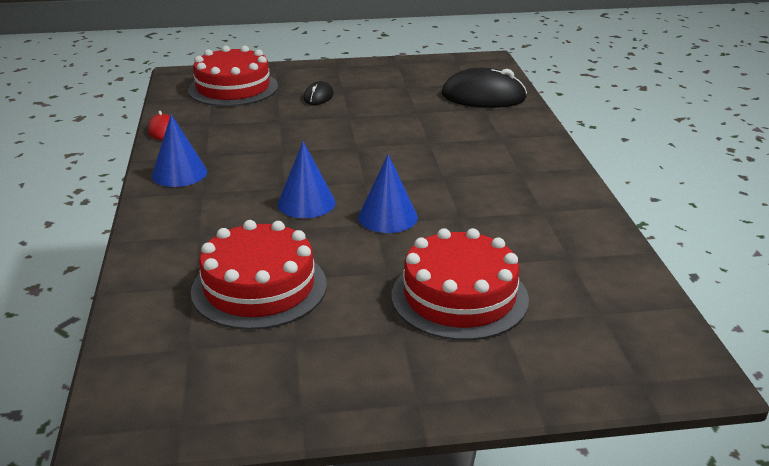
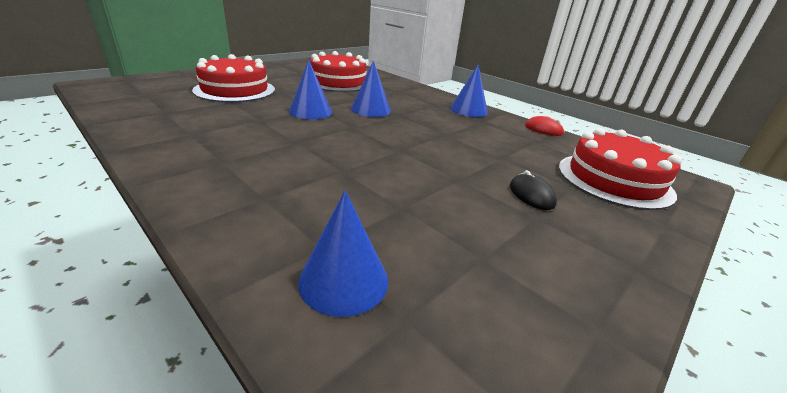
camera: 140 degrees right, 0 degrees up
black mouse [442,68,527,108] -> blue cone [298,190,389,317]

